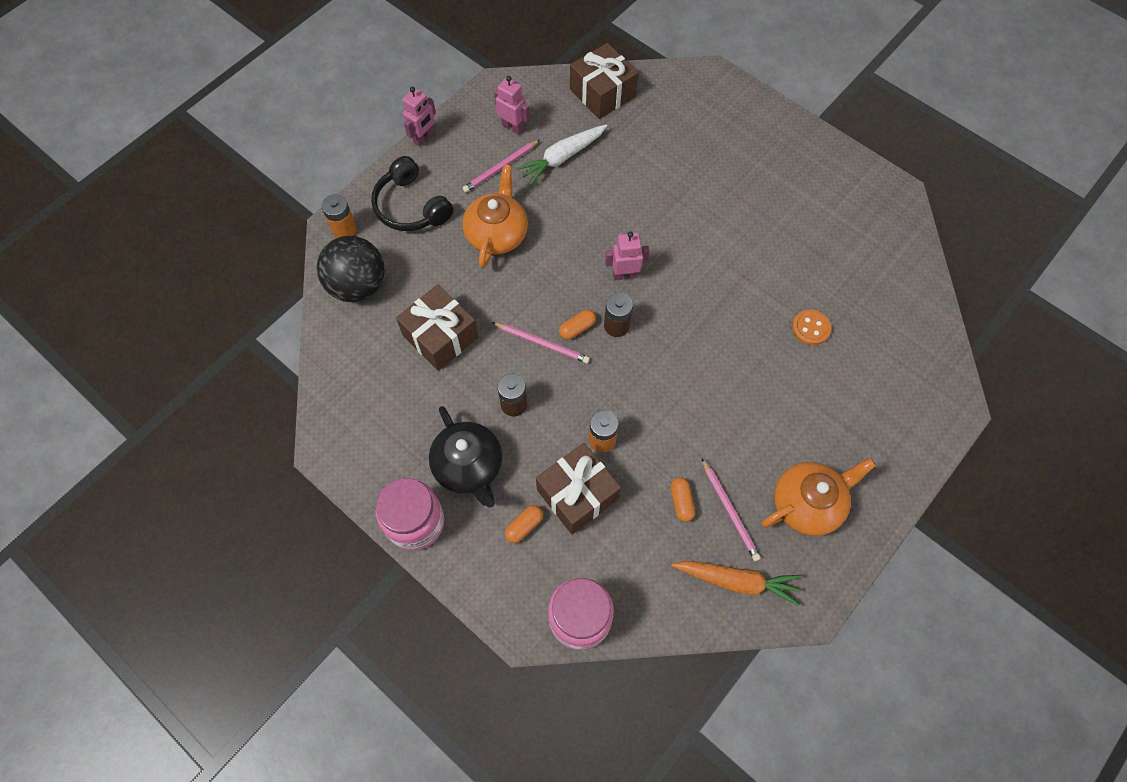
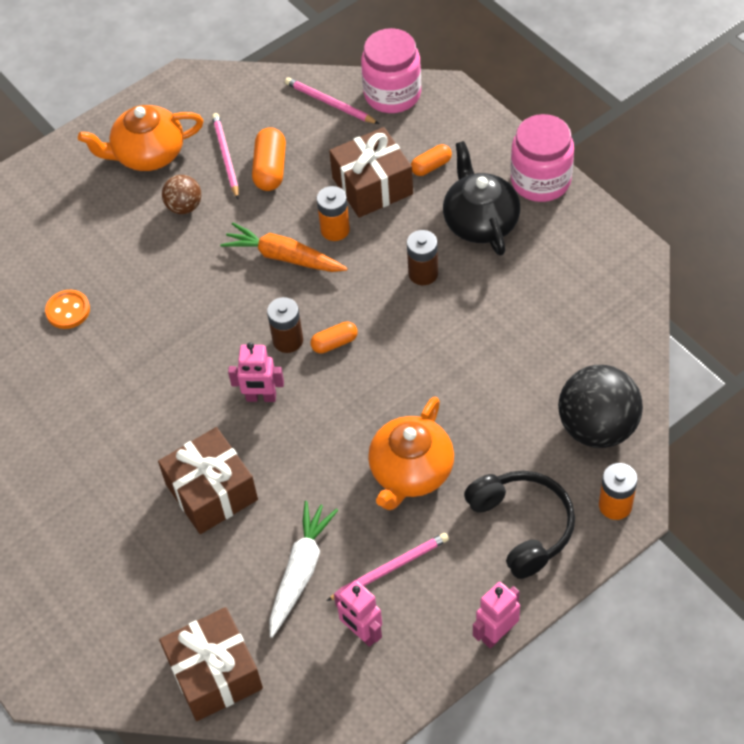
camera: 165 degrees left, 10 degrees down
brown gift [396,285,478,371] -> brown gift moved to [158,427,258,534]
pink pencil [492,322,590,364] -> pink pencil moved to [285,77,379,124]
white carrot [516,124,607,185] -> white carrot turned 45 degrees counterclockwise [269,501,338,638]
orange capsule [671,477,695,522] -> orange capsule [252,127,286,191], size x1.60
orange carrot [671,561,802,606] -> orange carrot moved to [220,223,348,272]
none -> brown ball [162,175,201,214]

